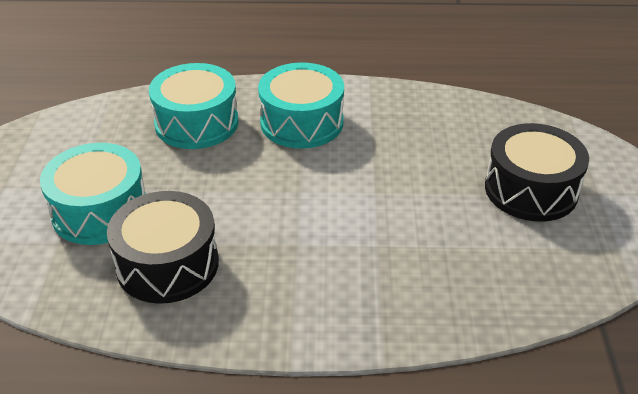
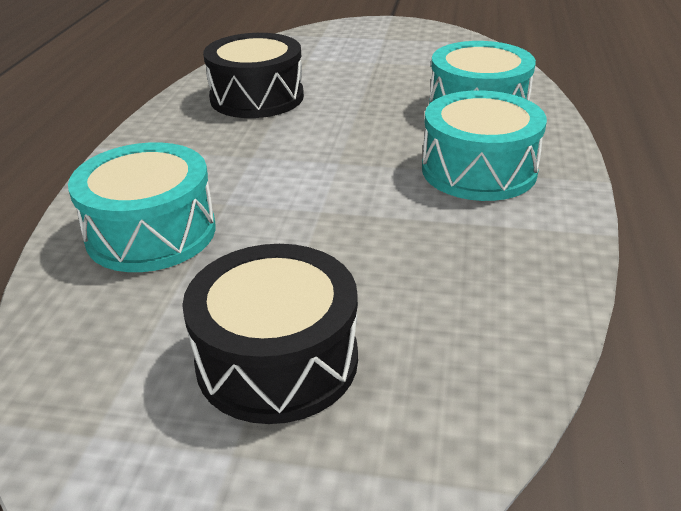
camera: 100 degrees right, 5 degrees down
turquoise drum [40,143,146,245] -> turquoise drum moved to [68,142,216,272]

